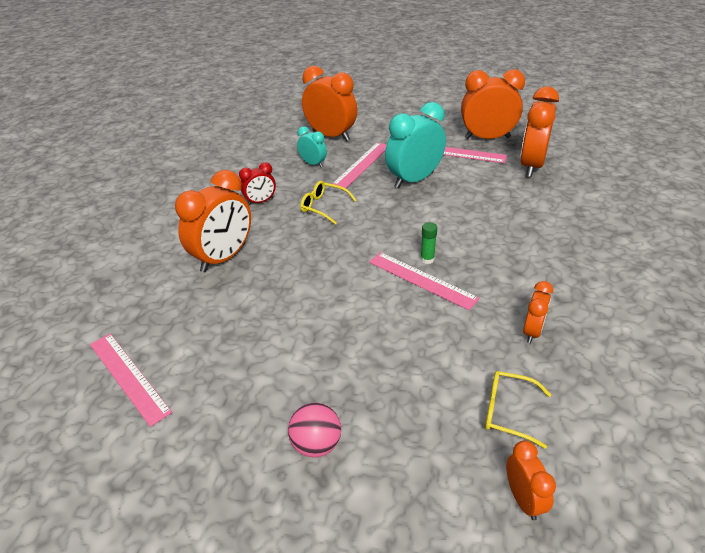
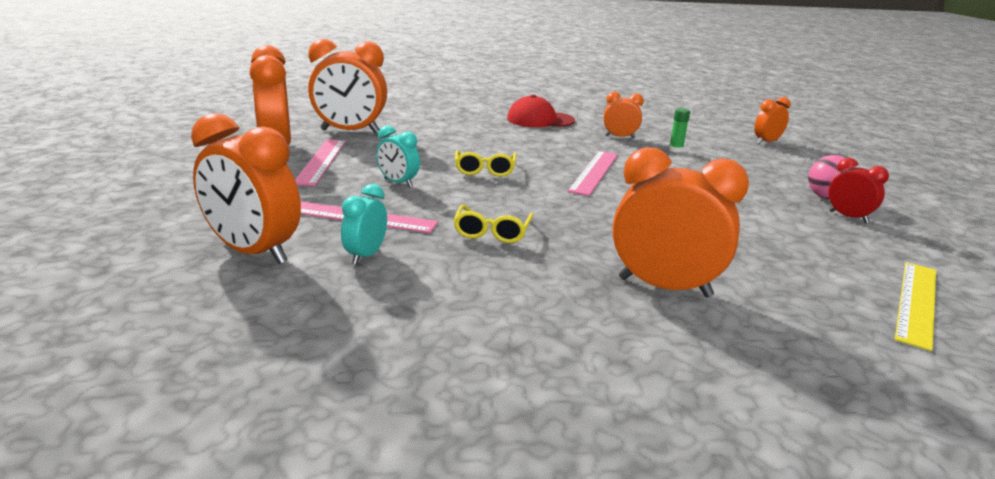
camera: 110 degrees left, 15 degrees down
pink ruler [90,333,172,427] -> yellow ruler [895,262,936,351]
red clock [239,162,276,206] -> red clock moved to [829,158,889,223]
orange clock [302,66,357,141] -> orange clock turned 75 degrees counterclockwise [191,113,301,264]
turquoise clock [385,102,446,188] -> turquoise clock [376,126,420,187], size x0.52
green glue stick [420,222,437,264] -> green glue stick moved to [669,108,690,153]
yellow glasses [485,371,551,449] -> yellow glasses moved to [455,150,517,177]
none -> red cap [507,95,575,127]

